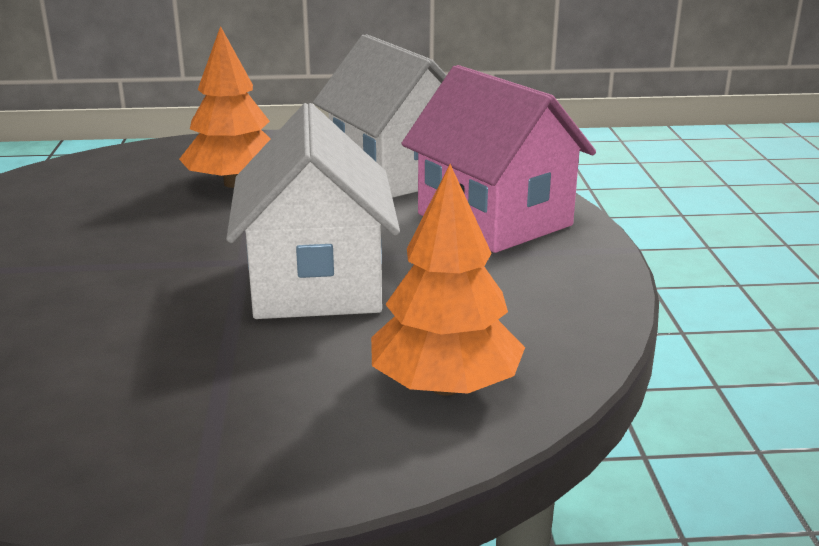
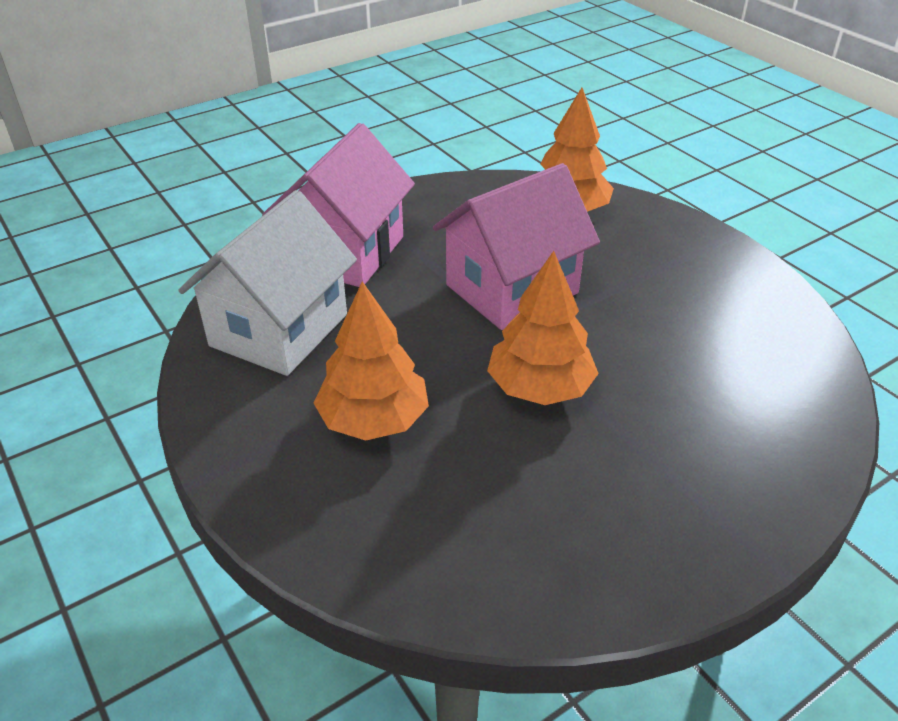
camera: 120 degrees left, 15 degrees up
white house [226,103,400,319] -> pink house [433,163,600,330]
none -> orange tree [487,251,599,405]

